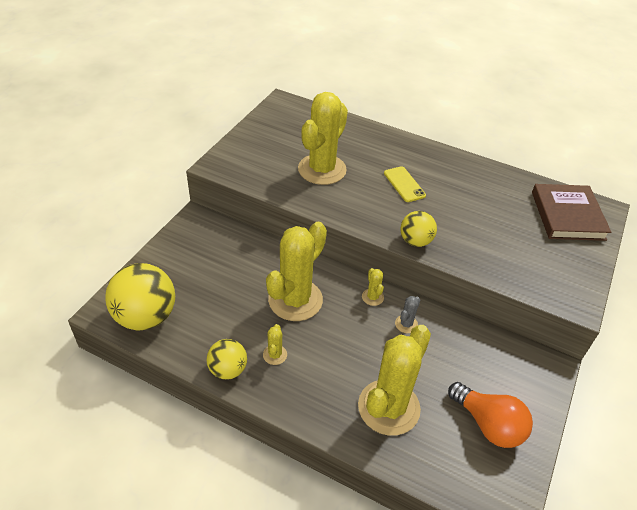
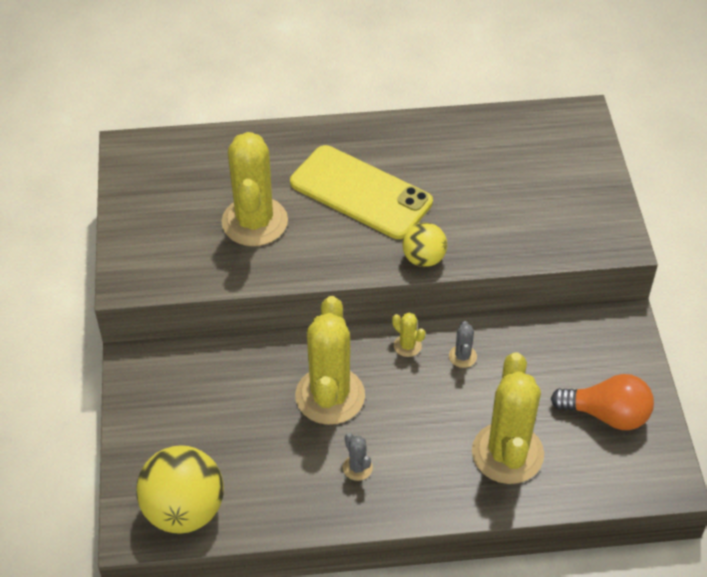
camera: 30 degrees left, 5 degrees up
yellow ball [207,339,247,380] -> none
yellow cactus [263,324,287,365] -> grey cactus [343,433,373,481]
yellow phone [384,166,426,202] -> yellow phone [290,145,433,239], size x2.10
brown book [532,184,611,241] -> none

